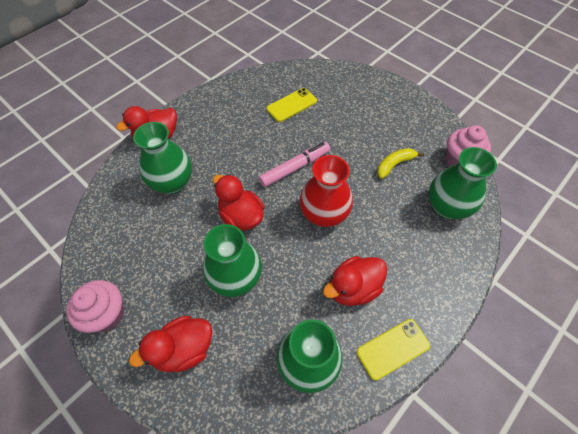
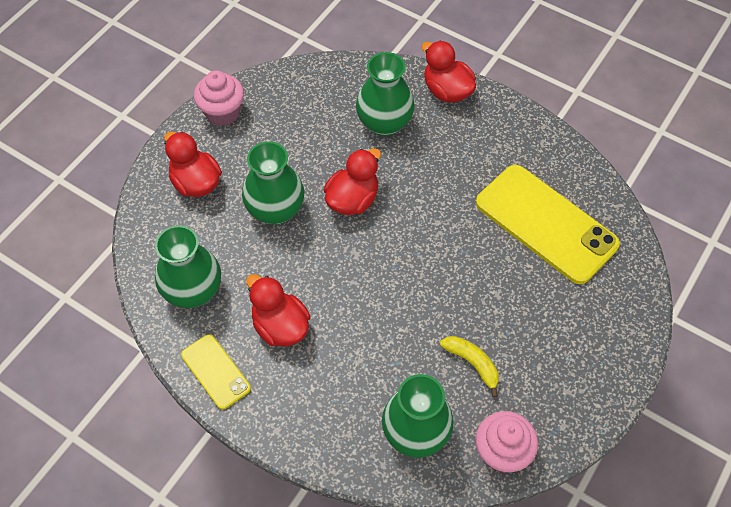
camera: 80 degrees right, 0 degrees up
pink marker [259,142,330,187] -> none
yellow phone [266,88,317,122] -> yellow phone [476,165,620,284], size x1.97
red vase [299,155,353,227] -> none

